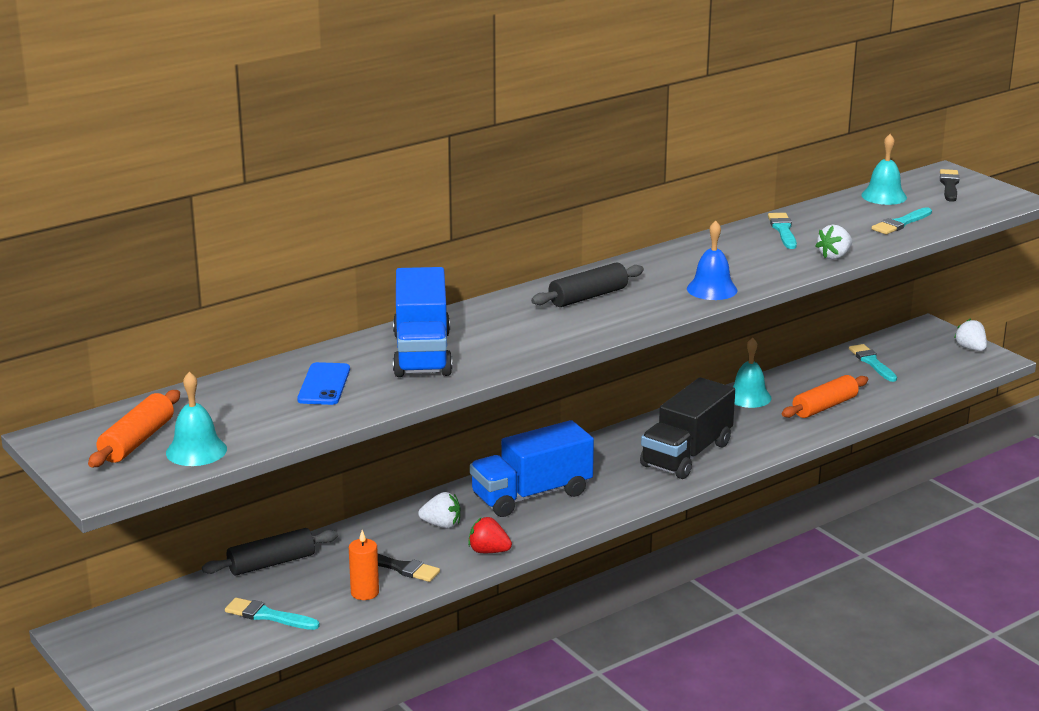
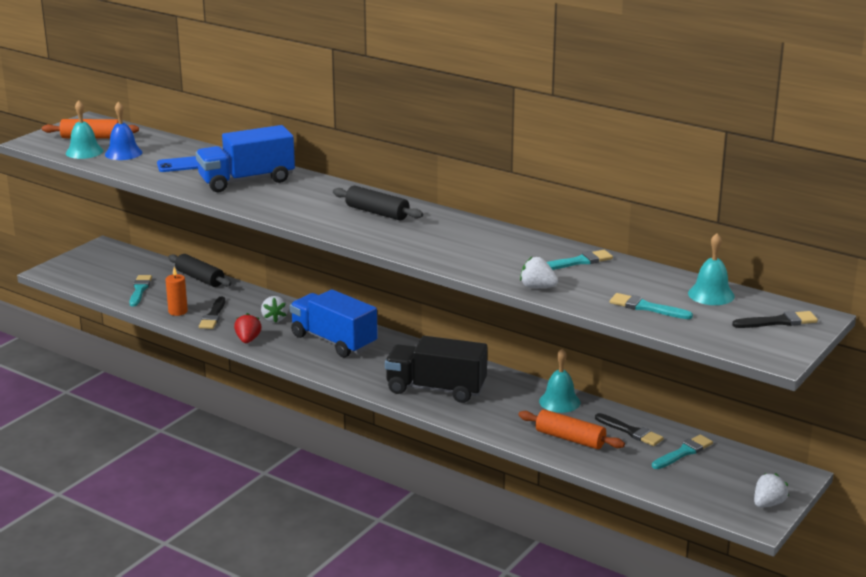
camera: 70 degrees right, 0 degrees up
blue bell [687,220,738,300] -> blue bell moved to [105,101,142,160]
none -> black brush [595,413,664,446]

